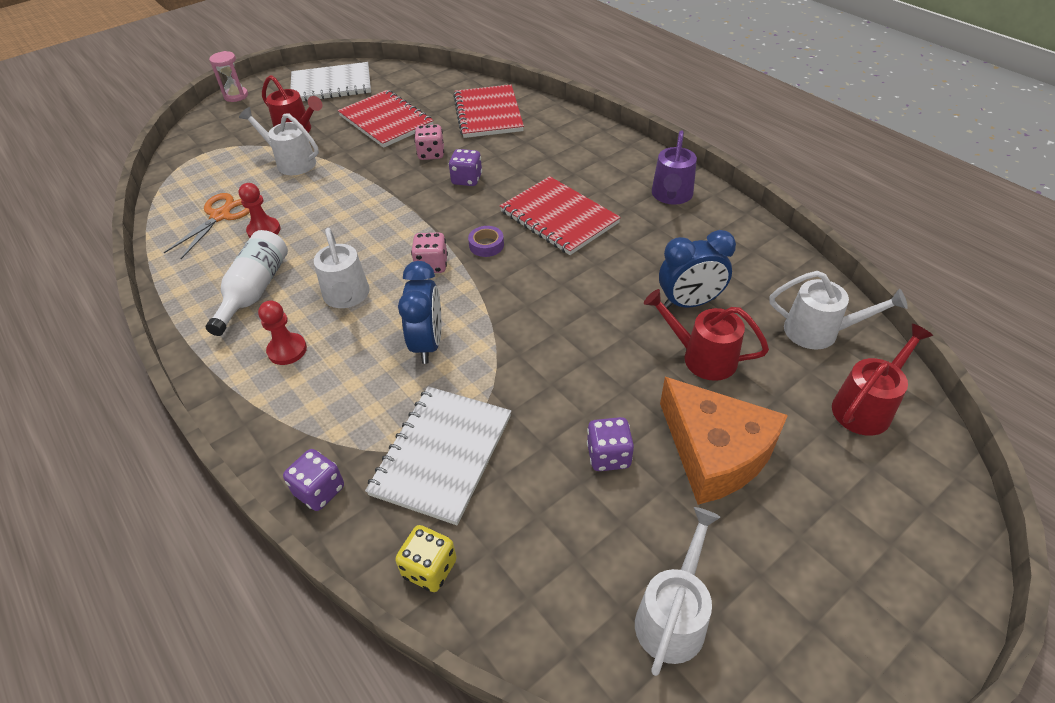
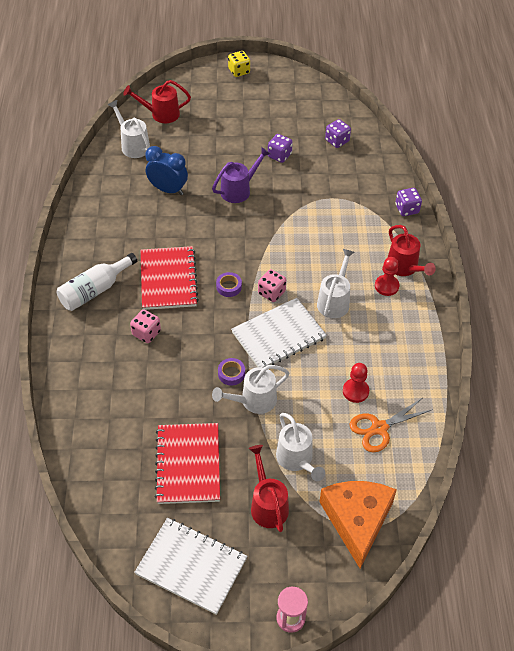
camera: 145 degrees left, 5 degrees up
white bottle [206,230,288,336] -> white bottle moved to [57,253,137,311]
white notebook [365,386,511,525] -> white notebook moved to [231,298,327,368]
yellow dice [395,525,457,592] -> yellow dice moved to [228,51,250,77]
blue clock [398,261,441,364] -> none
pink dice [414,125,444,160] -> pink dice moved to [130,310,161,343]
purple dice [449,149,482,186] -> purple dice moved to [325,119,351,148]
red notebook [453,84,524,138] -> none
white watering can [635,507,721,676] -> white watering can moved to [212,365,289,414]
red watering can [644,289,769,381] -> red watering can moved to [388,225,436,276]
purple watering can [652,130,697,205] -> purple watering can moved to [212,147,270,203]
orange cheese [660,377,788,505] -> orange cheese moved to [320,481,396,569]
none -> purple tape [218,358,245,385]

